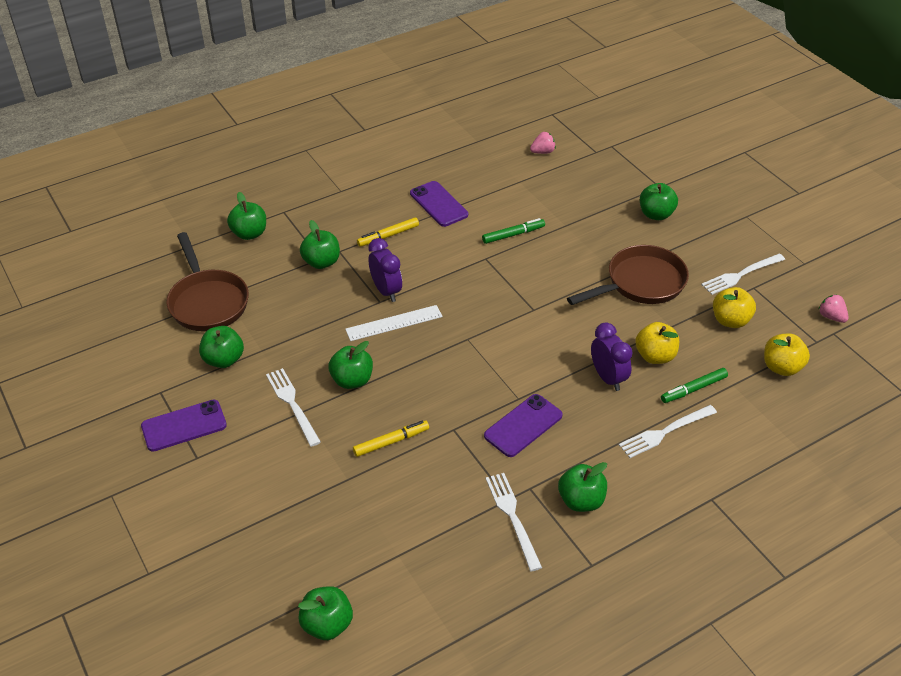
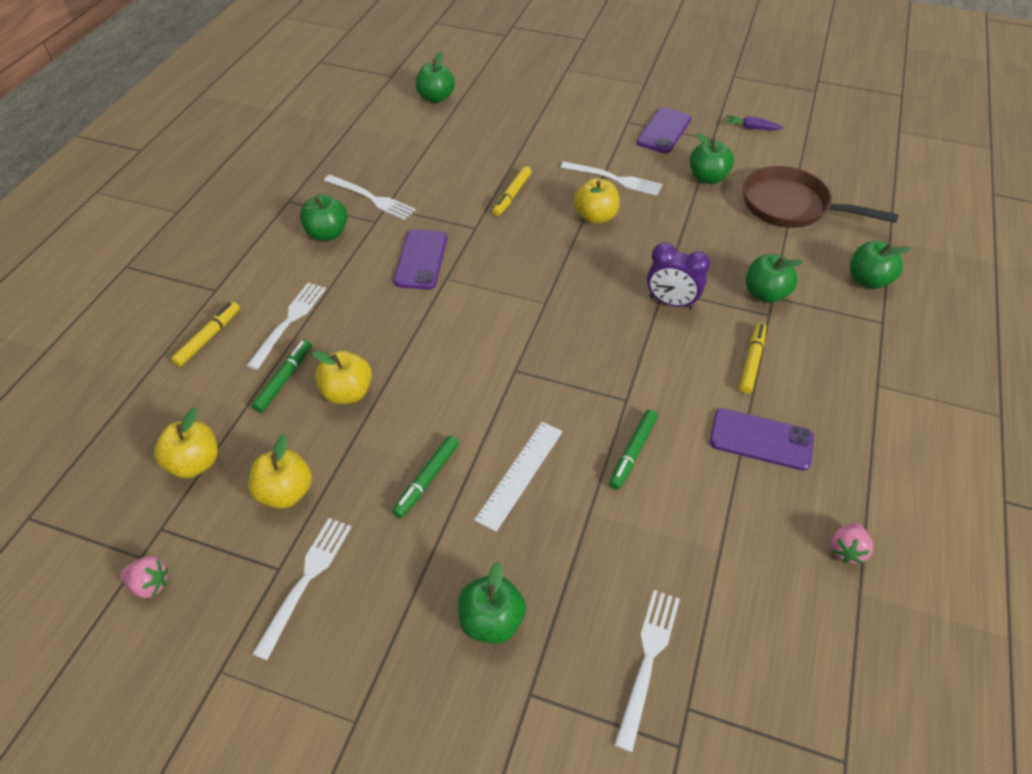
camera: 140 degrees right, 5 degrees up
green apple [328,341,373,389] -> yellow apple [574,178,619,224]
white ruler [345,305,443,341] -> white ruler moved to [474,422,563,532]
pink strawberry [530,132,556,154] -> pink strawberry moved to [830,522,873,564]
brown pan [567,245,689,305] -> green marker [392,435,459,518]
purple clock [591,323,633,391] -> none
none -> yellow marker [171,302,240,367]
none -> white fork [615,590,680,752]
none -> purple carrot [725,115,784,130]

